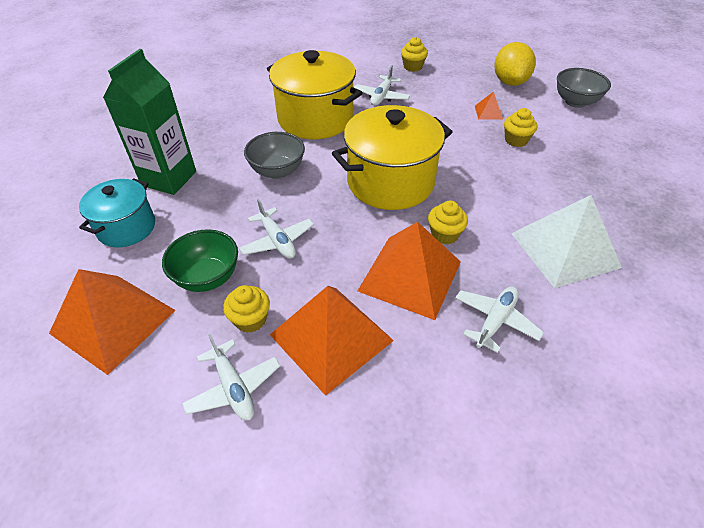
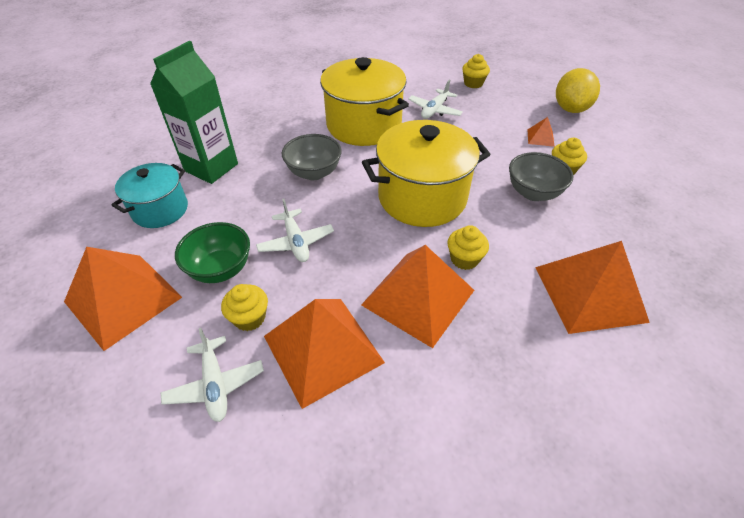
camera: 10 degrees right, 0 degrees up
white plane [455,286,544,353] -> none
white pyramid [511,195,622,288] -> orange pyramid [535,241,650,334]
grey bowl [557,68,611,108] -> grey bowl moved to [509,152,574,201]

